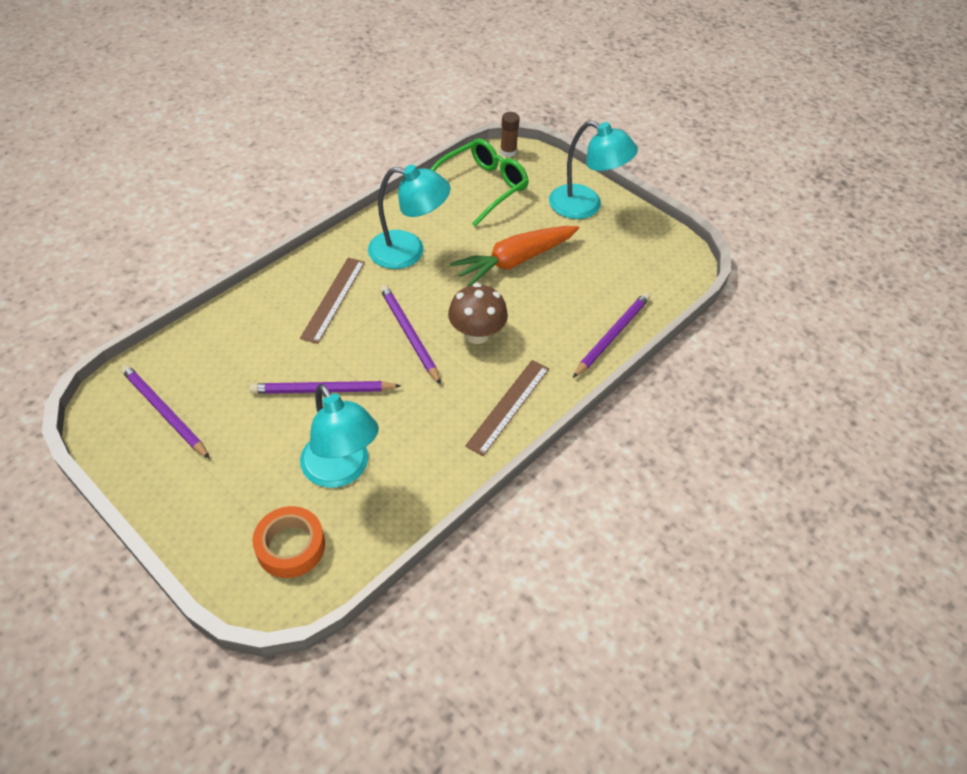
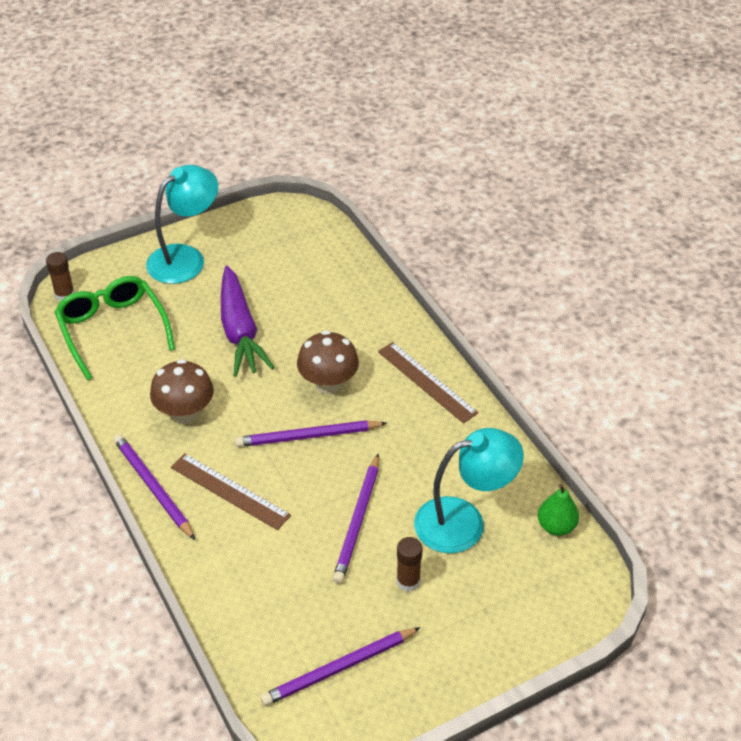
camera: 70 degrees left, 5 degrees down
orange tape [252,506,325,578] -> none
turquoise lamp [368,165,451,269] -> brown mushroom [150,359,214,424]
orange carrot [450,226,579,286] -> purple carrot [221,266,274,377]
purple pencil [573,292,650,378] -> purple pencil moved to [113,434,195,540]
none -> brown glue stick [396,537,422,592]
none -> green pear [538,484,579,536]

